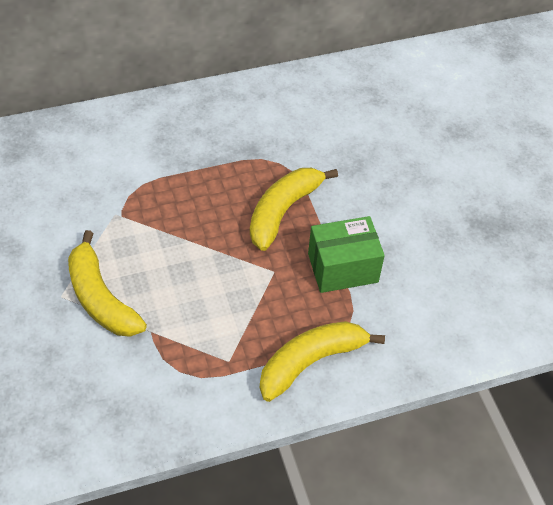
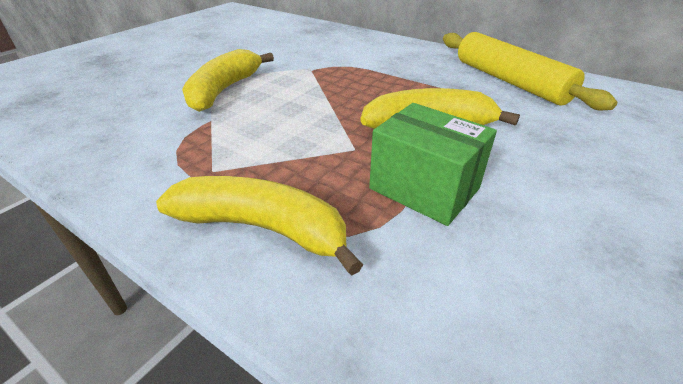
camera: 55 degrees right, 15 degrees down
none -> yellow rolling pin [443,32,617,110]

